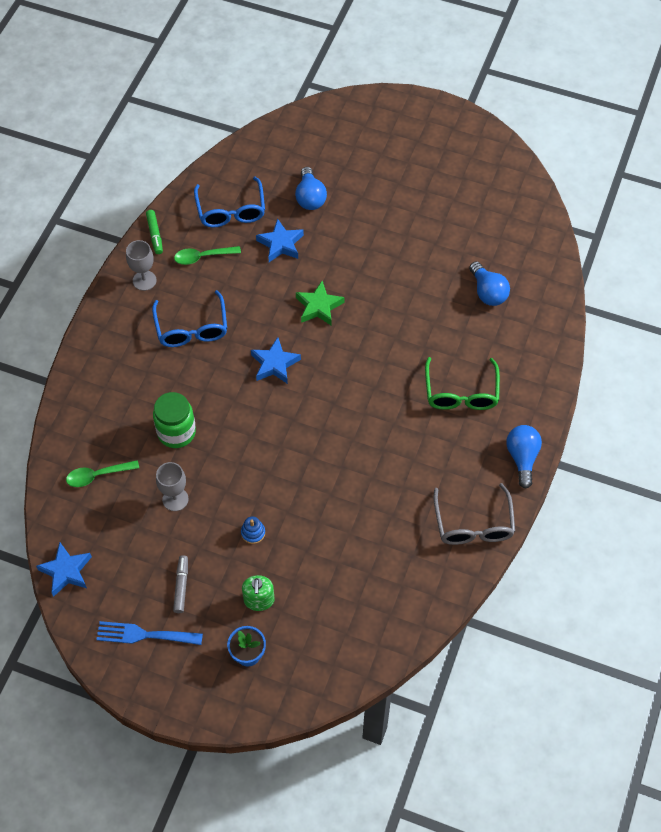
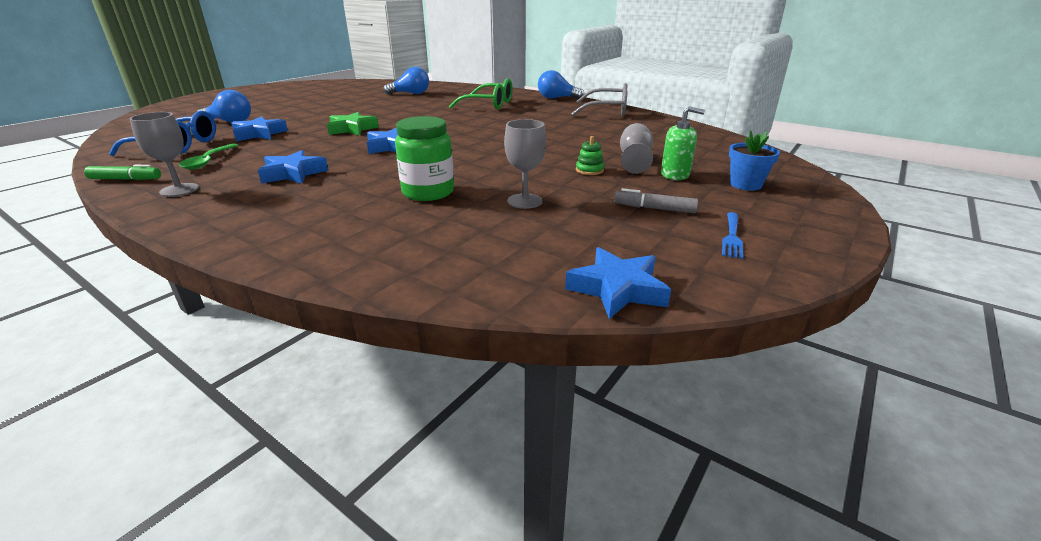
camera: 75 degrees left, 30 degrees down
green spoon [66,460,139,487] -> none
blue fork [96,621,203,645] -> blue fork [722,212,743,259], size x0.63
blue glasses [152,290,227,347] -> blue star [258,150,328,184]
blue stacking toy [241,516,265,544] -> green stacking toy [576,136,604,175]
none -> grey goblet [620,123,653,174]

